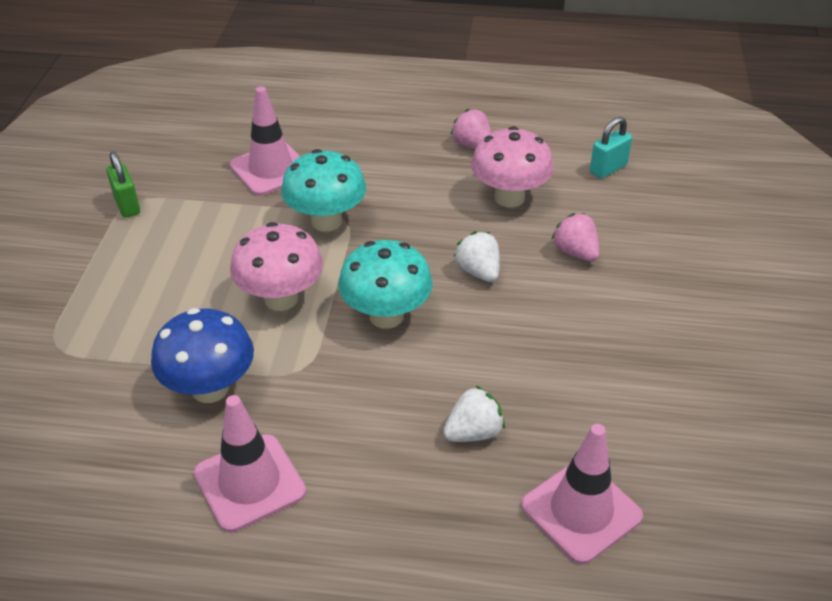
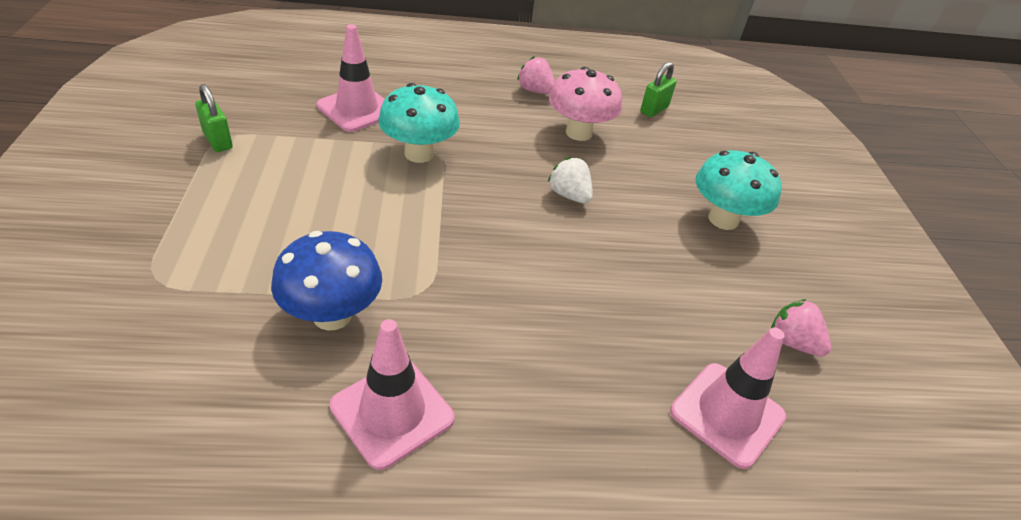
camera: 15 degrees left, 0 degrees up
pink mushroom [230,222,323,311] -> none
turquoise mushroom [338,240,433,329] -> turquoise mushroom moved to [695,150,781,230]
white strawberry [443,386,505,442] -> none
pink strawberry [551,213,600,262] -> pink strawberry moved to [771,299,831,357]
turquoise padlock [590,117,632,179] -> green padlock [640,62,677,117]

